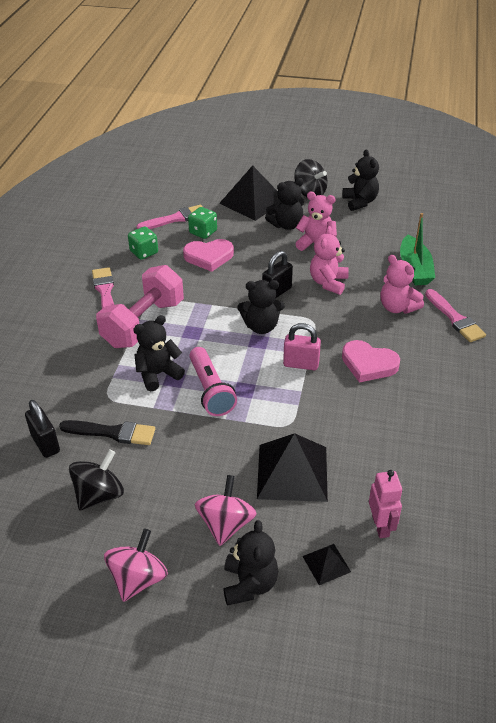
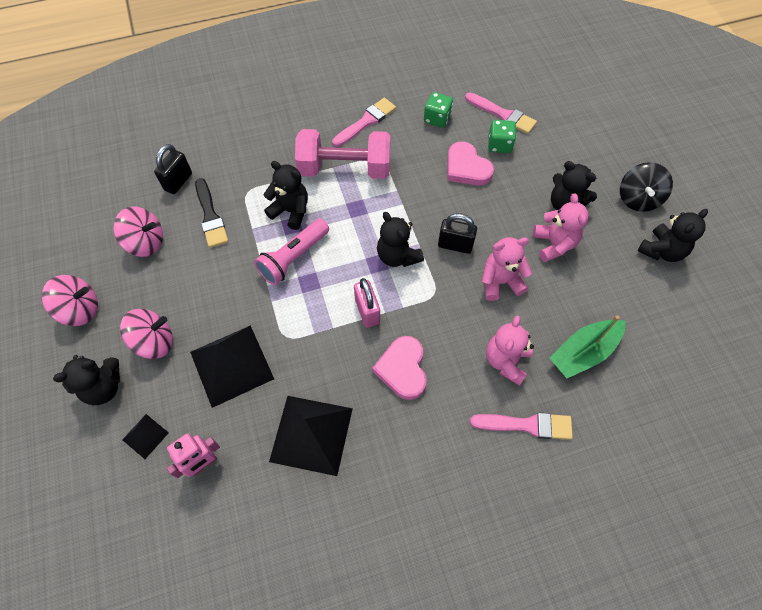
camera: 60 degrees right, 20 degrees up
black spinning top [69,449,124,511] -> pink spinning top [113,207,163,257]
black pyramid [219,165,281,221] -> black pyramid moved to [269,396,353,476]
pink brush [425,289,486,342] -> pink brush turned 120 degrees counterclockwise [470,413,573,440]

